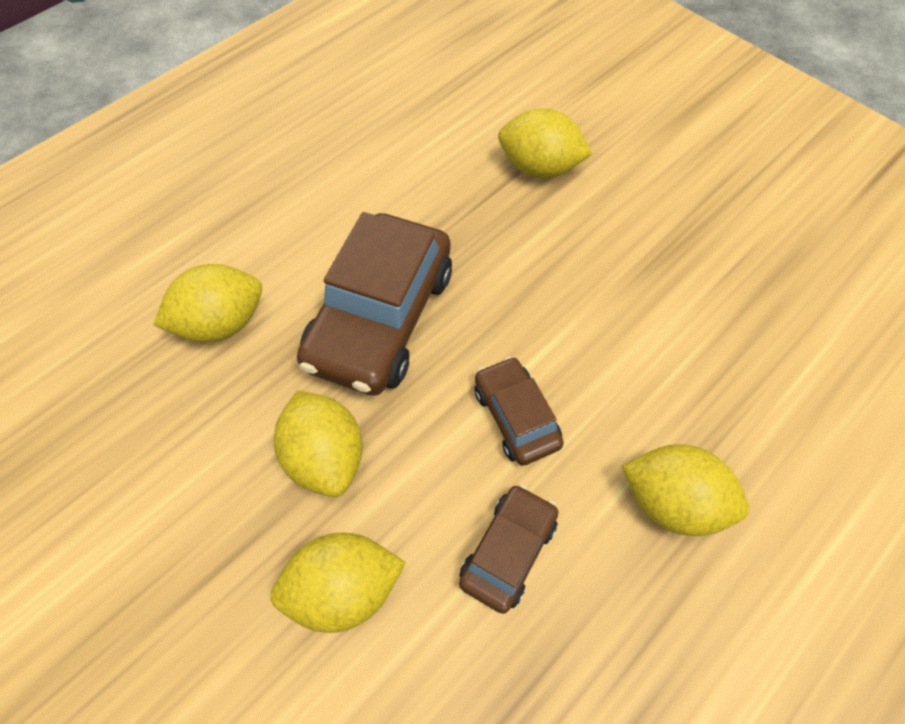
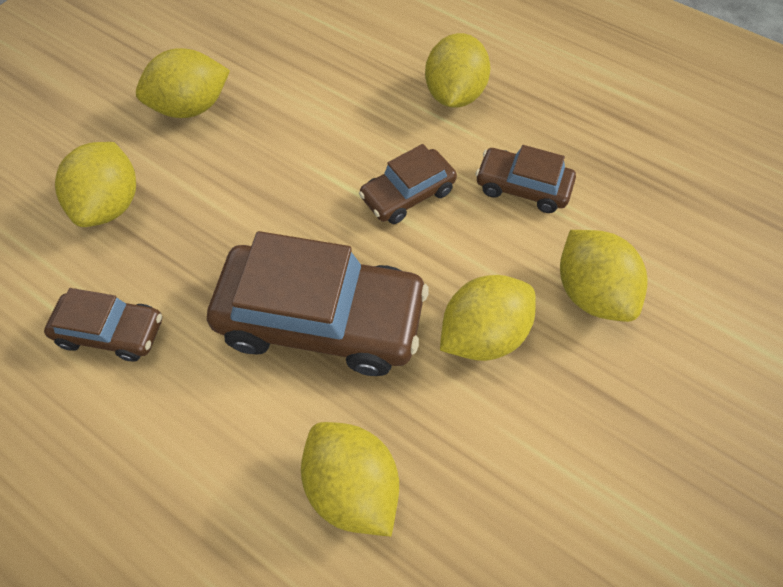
camera: 100 degrees left, 0 degrees up
none -> brown car [44,288,162,361]
none -> yellow lemon [136,48,230,118]

